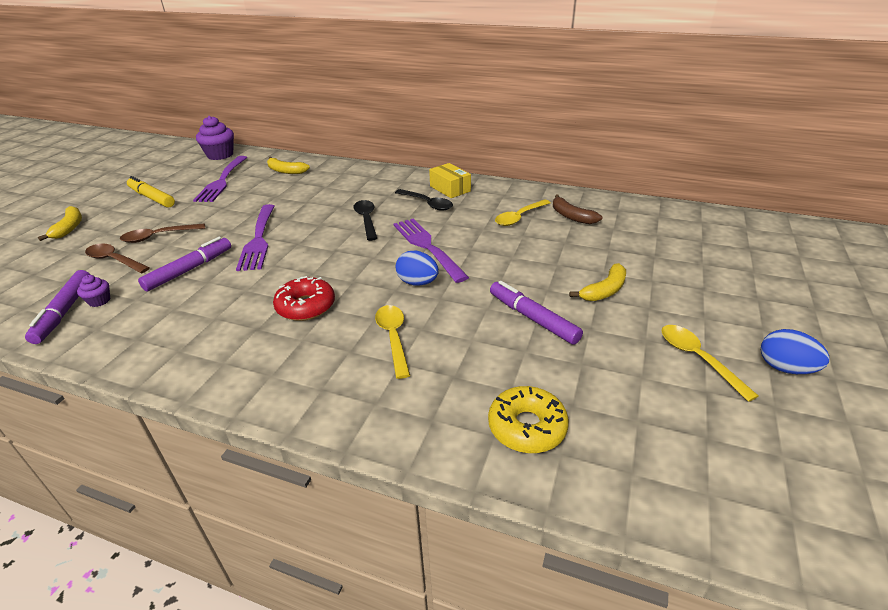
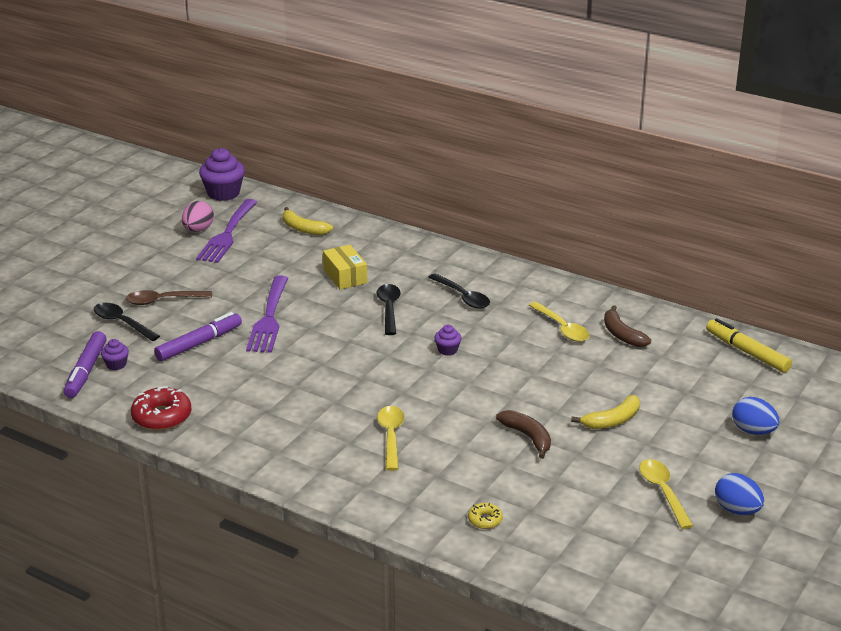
camera: 10 degrees right, 5 degrees down
yellow banana [38,206,82,241] -> none
brown spoon [85,244,150,273] -> black spoon [94,303,160,341]
yellow marker [127,176,175,208] -> yellow marker moved to [706,318,792,373]
red donut [273,276,335,321] -> red donut moved to [131,386,191,430]
purple fork [393,219,469,283] -> purple cupcake [434,325,462,356]
blue egg [396,251,439,286] -> blue egg moved to [732,397,779,435]
yellow box [429,163,471,198] -> yellow box moved to [323,245,367,290]
yellow donut [488,386,569,453] -> yellow donut [468,503,503,529], size x0.53
purple marker [490,281,583,345] -> brown banana [496,410,551,459]
yellow spoon [495,199,551,226] -> yellow spoon turned 90 degrees counterclockwise [529,302,590,342]
none -> pink egg [182,201,214,232]

